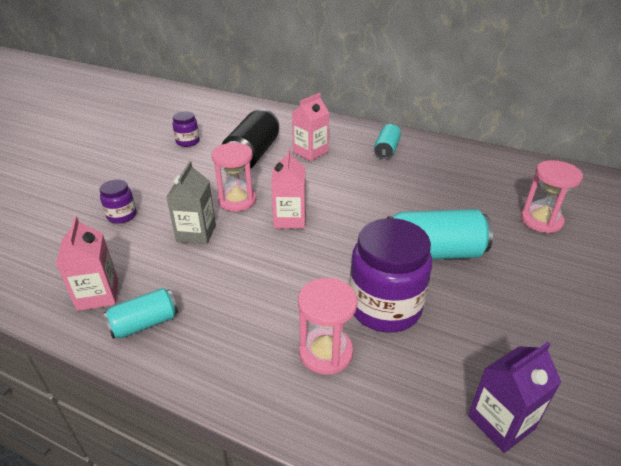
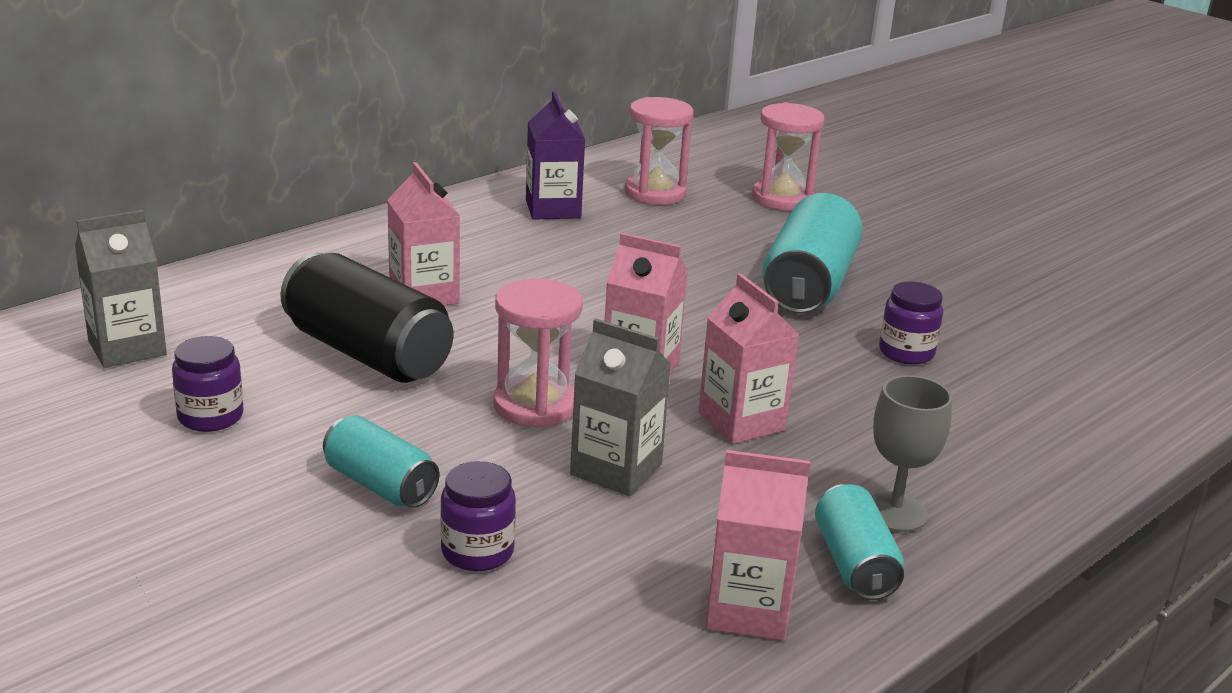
camera: 70 degrees left, 10 degrees down
pink hourglass [298,278,357,375] -> pink hourglass moved to [625,97,694,205]
purple jar [349,218,432,333] -> purple jar [879,282,943,365], size x0.50
turquoise can [374,124,401,159] -> turquoise can moved to [323,415,439,508]
purple carton [468,342,561,453] -> purple carton moved to [526,91,585,220]
none -> grey carton [75,210,167,368]
none -> pink carton [698,273,800,444]
none -> grey goblet [871,375,952,532]

